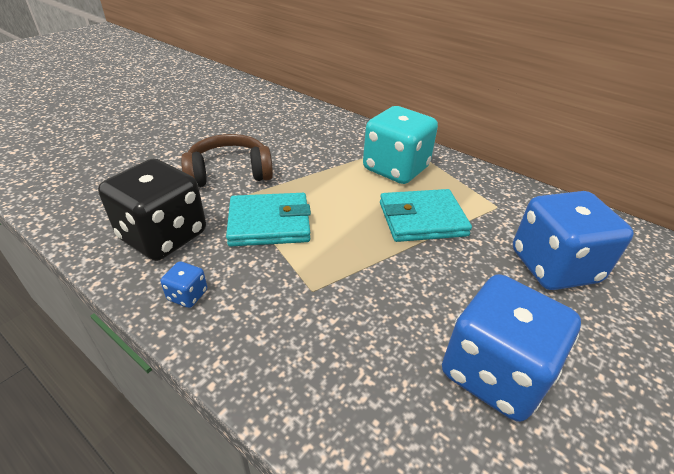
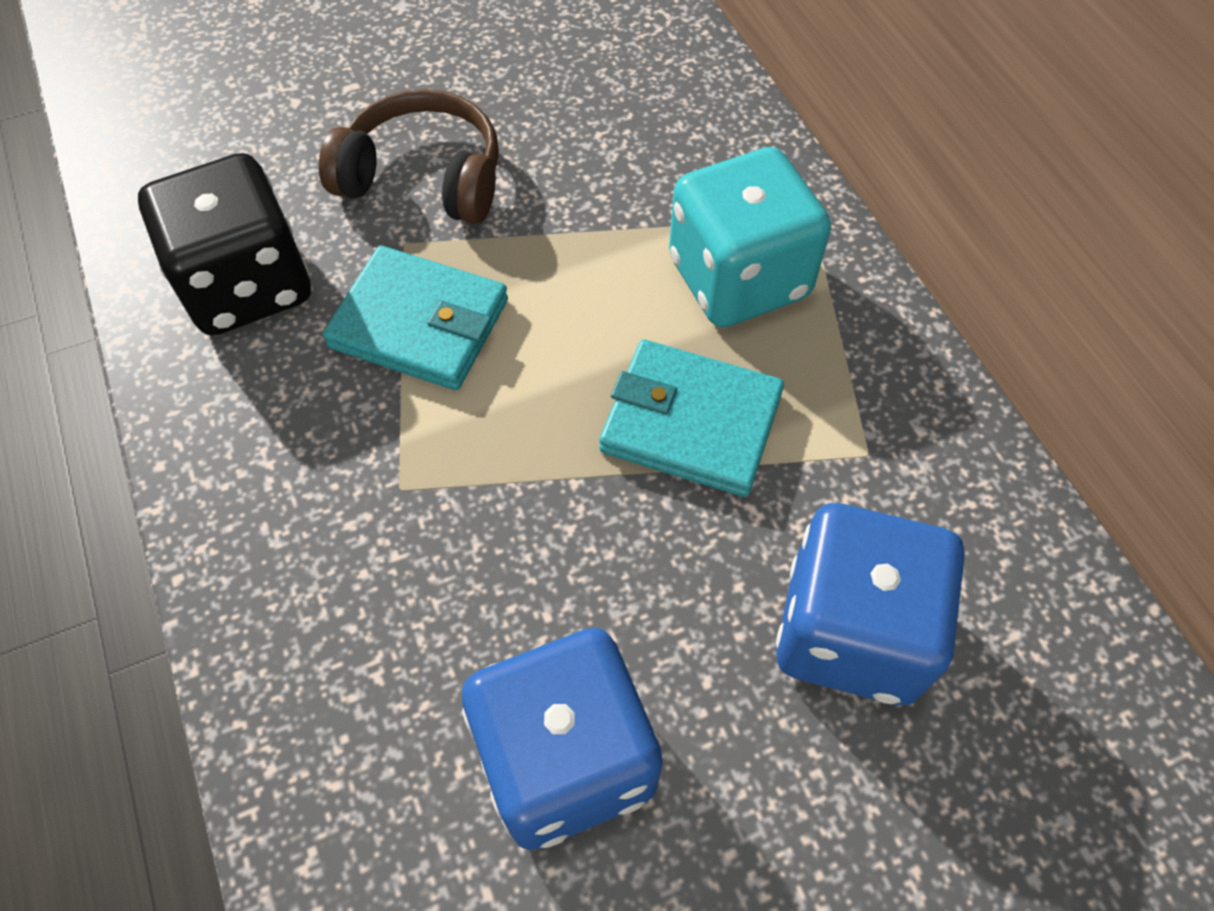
camera: 30 degrees right, 20 degrees up
blue dice [160,261,207,308] -> none

